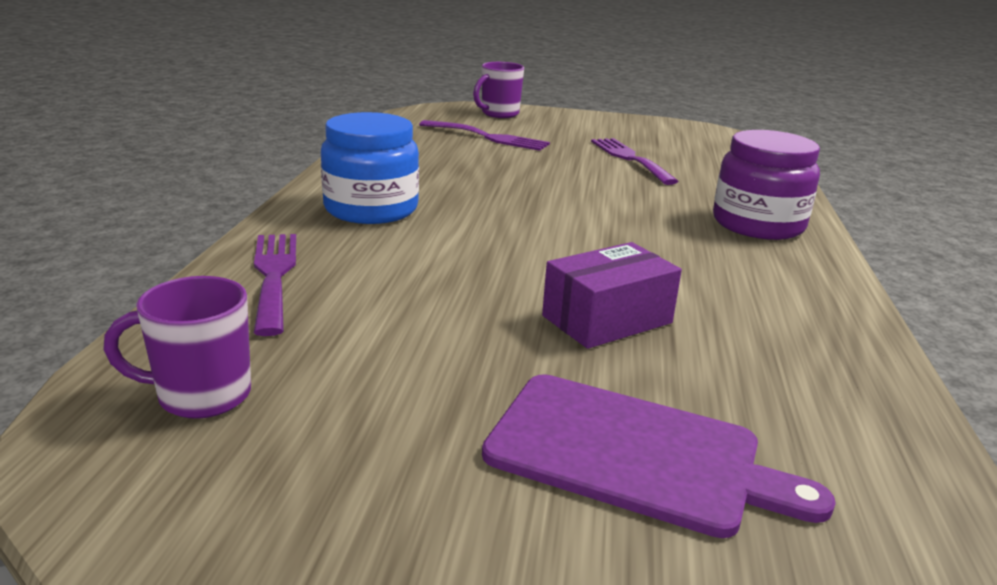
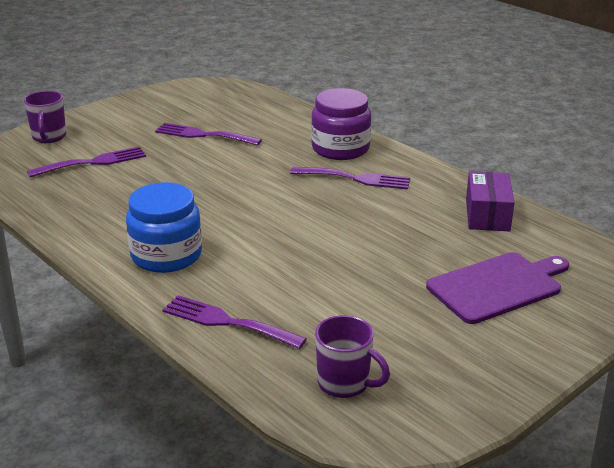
camera: 50 degrees left, 5 degrees up
purple mug [103,276,251,419] -> purple mug turned 90 degrees counterclockwise [315,315,390,398]
purple box [542,242,682,349] -> purple box moved to [466,171,515,231]
none -> purple fork [290,167,410,189]

